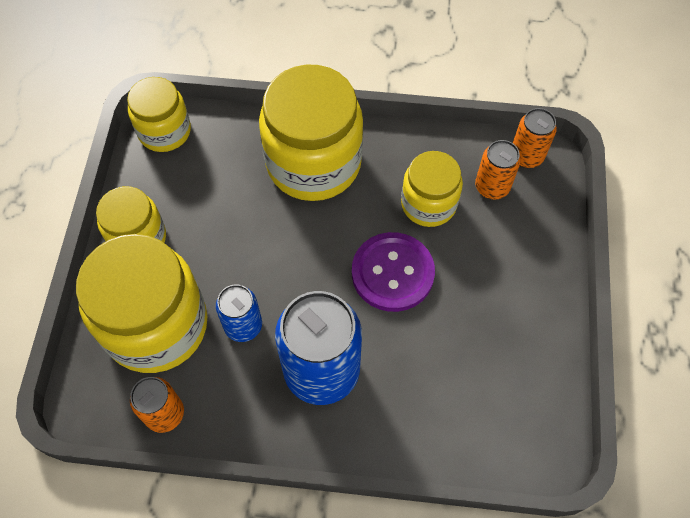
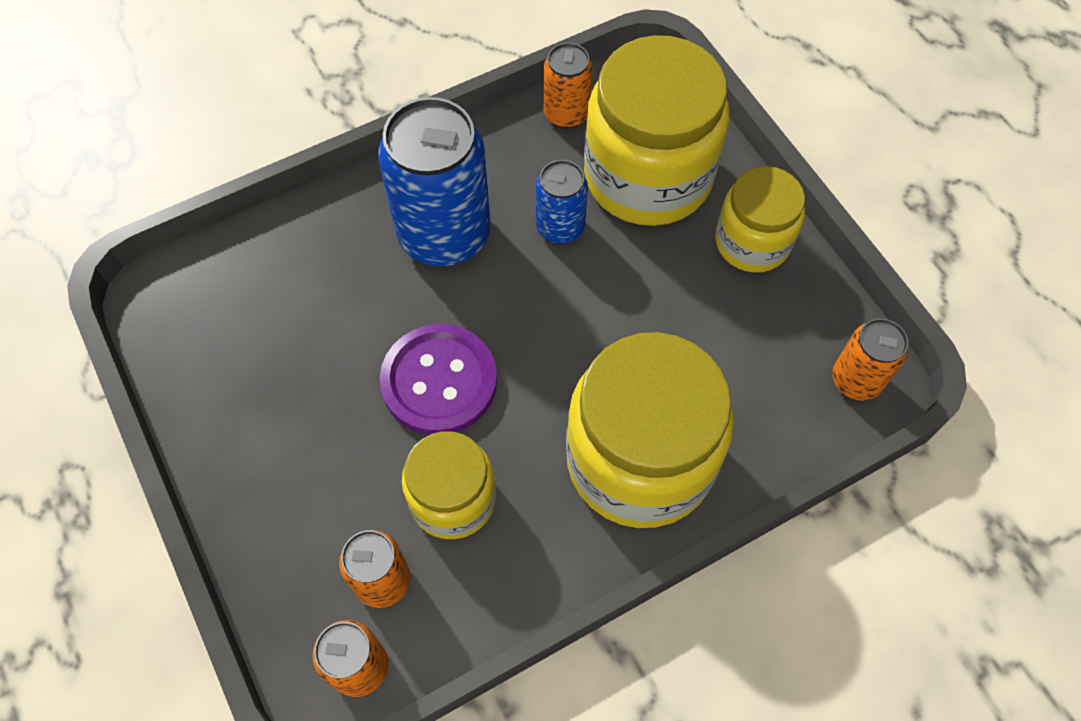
camera: 145 degrees right, 0 degrees up
yellow jar [127,77,191,152] -> orange can [832,318,908,401]

